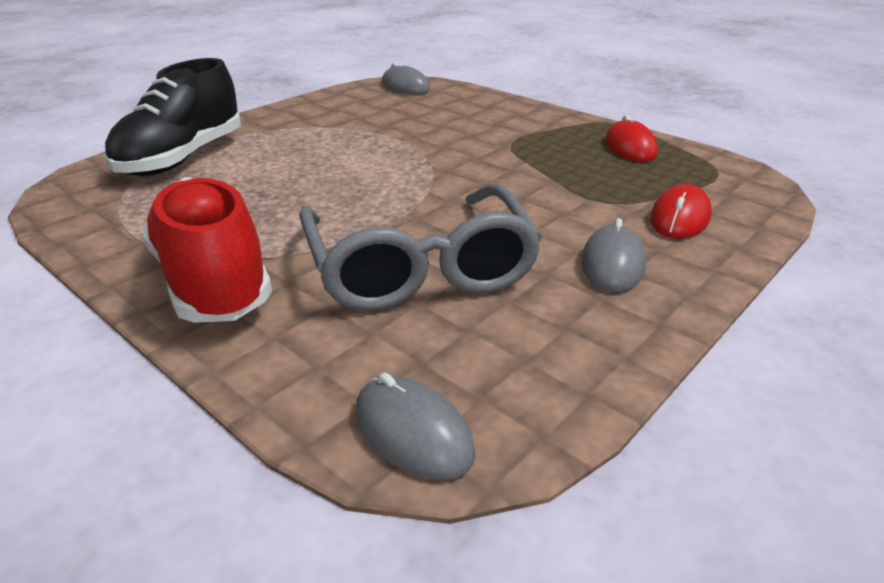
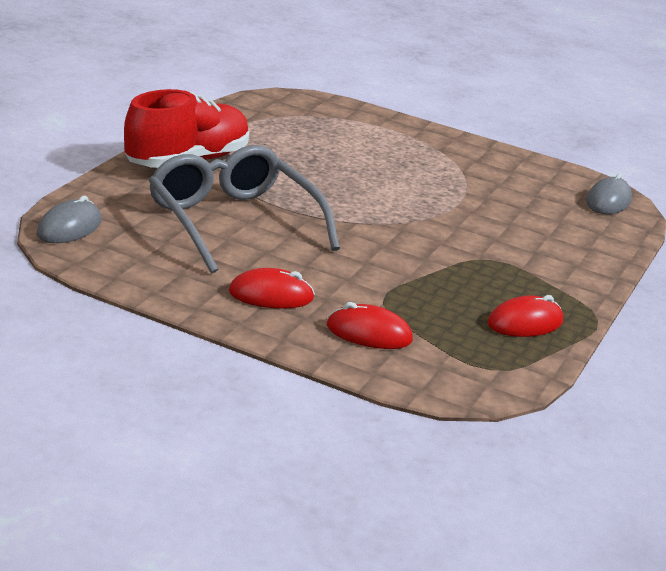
camera: 70 degrees right, 5 degrees down
black shoe [105,58,241,176] -> none
grey glasses [299,184,542,311] -> grey glasses turned 90 degrees clockwise [149,145,340,274]
grey mouse [581,218,646,292] -> red mouse [229,268,315,309]

